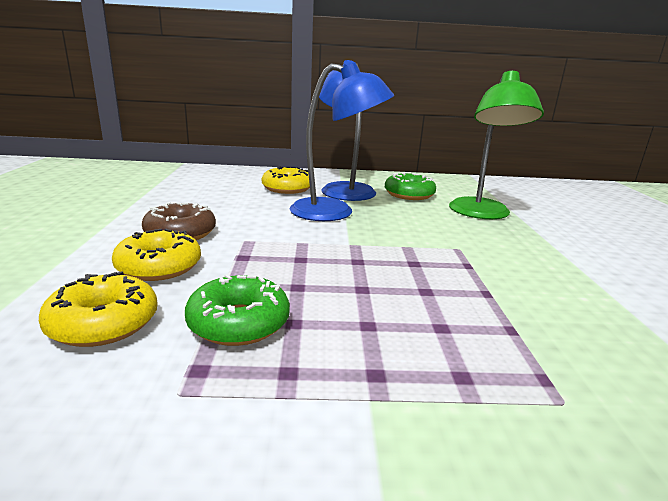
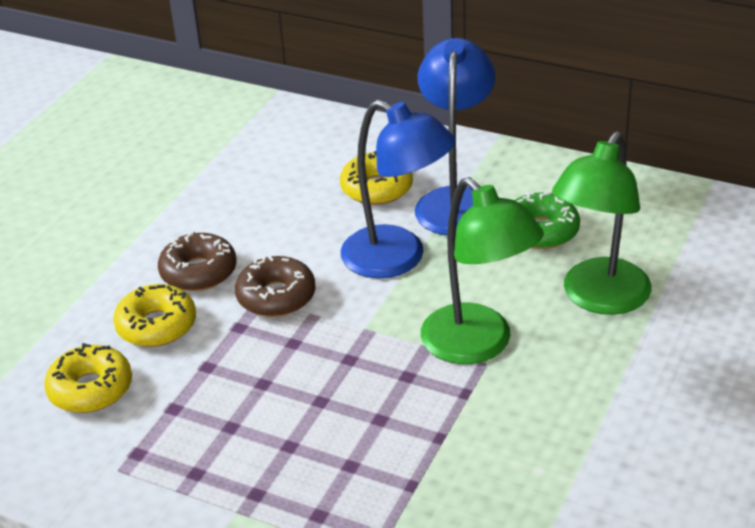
camera: 30 degrees right, 15 degrees up
green donut [185,274,290,346] -> none
none -> brown donut [235,255,316,317]
none -> green lamp [421,177,544,364]

